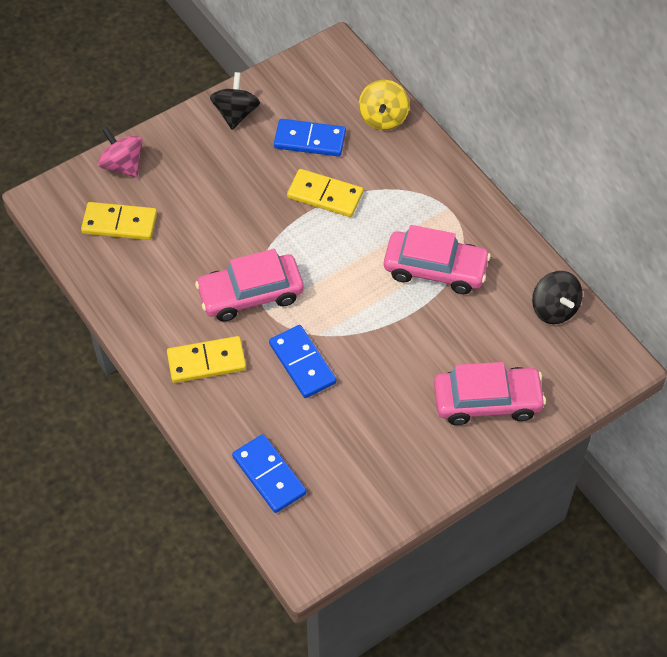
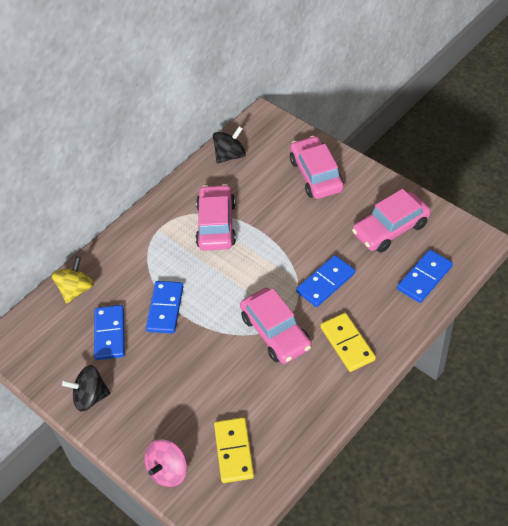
camera: 100 degrees left, 5 degrees down
yellow domino [287,169,363,217] -> blue domino [146,281,184,333]
yellow spinning top [359,80,409,130] -> yellow spinning top turned 60 degrees counterclockwise [51,257,94,303]
none -> pink car [352,189,431,253]

